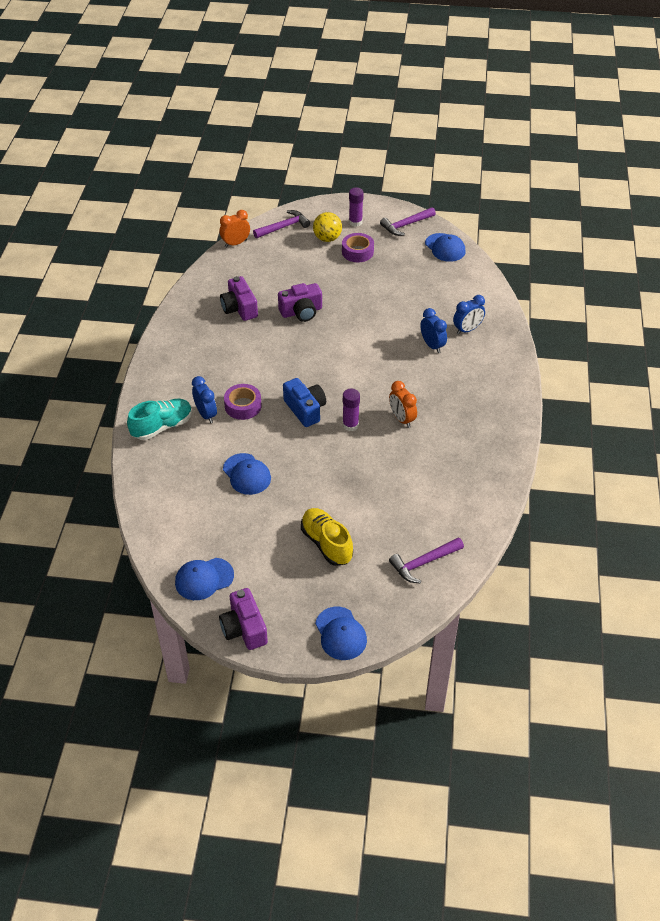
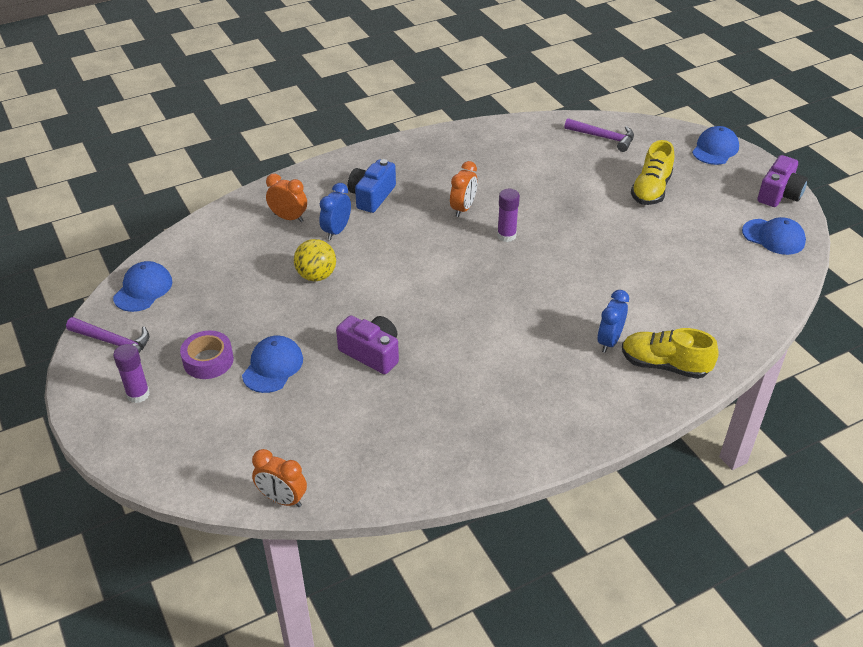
camera: 125 degrees left, 5 degrees down
turquoise shoe [127,399,192,440] -> yellow shoe [622,328,719,379]
purple camera [220,276,258,321] -> none
blue cap [223,453,271,495] -> blue cap moved to [242,335,303,393]
purple tape [224,384,262,420] -> none
purple hammer [253,210,310,238] -> none
blue camera [283,378,326,427] -> blue camera moved to [348,159,396,213]
yellow ball [313,212,342,242] -> yellow ball moved to [294,239,336,281]
blue clock [453,295,485,335] -> orange clock [266,174,307,222]

